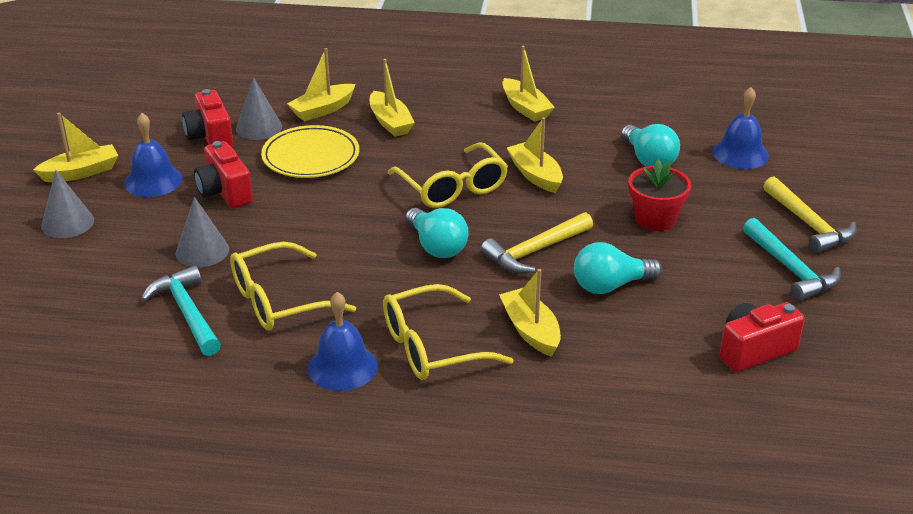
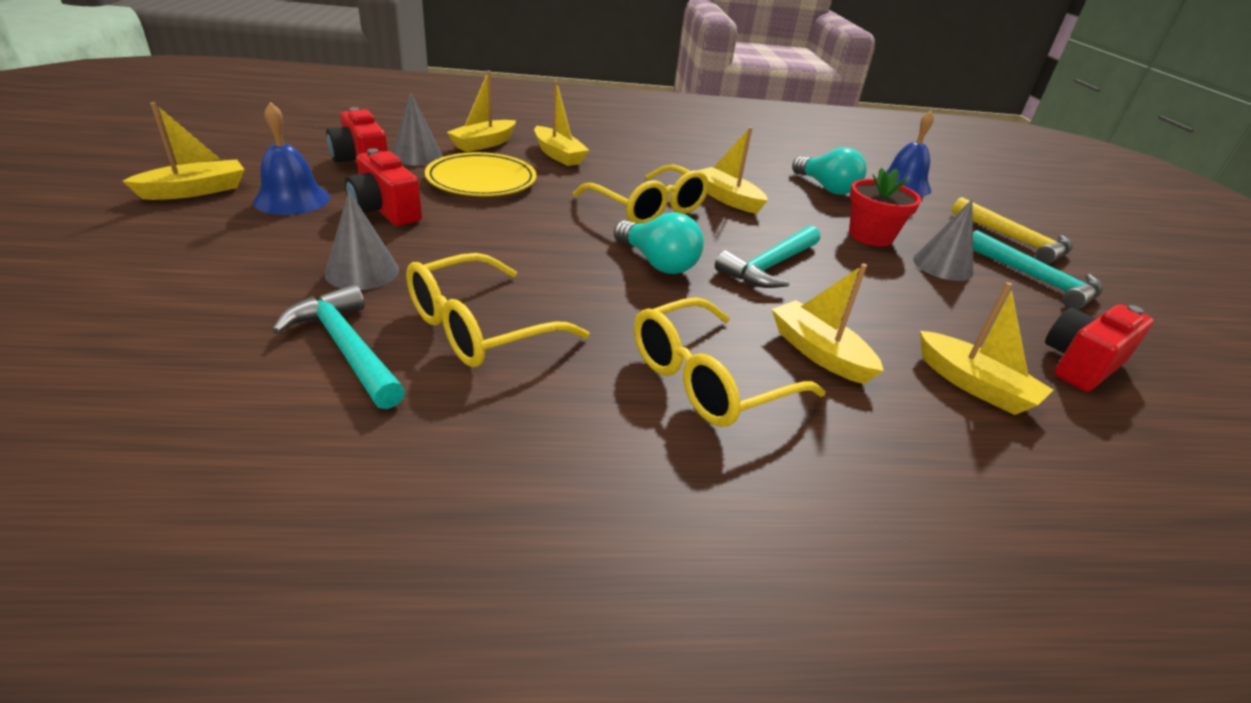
camera: 15 degrees left, 0 degrees up
grey cone [41,170,94,238] -> grey cone moved to [913,199,973,281]
blue bell [307,292,378,391] -> none
yellow hammer [481,212,593,273] -> turquoise hammer [715,225,820,288]
yellow boat [502,46,555,122] -> yellow boat moved to [920,282,1053,415]
turquoise light bulb [574,242,662,294] -> none

